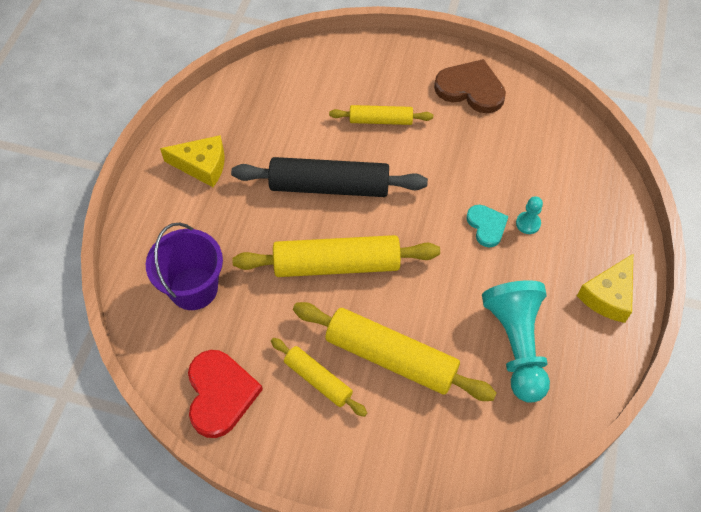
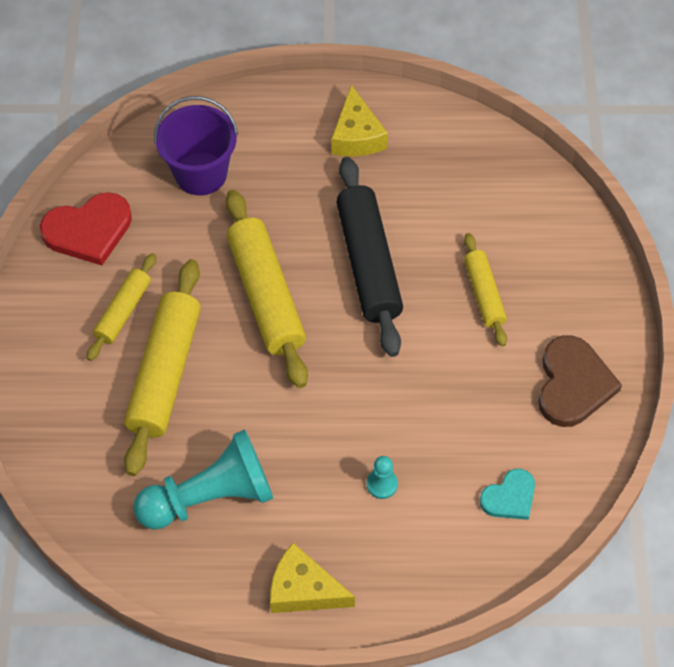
camera: 75 degrees right, 0 degrees up
turquoise heart [466,205,509,248] -> turquoise heart moved to [480,469,535,520]

